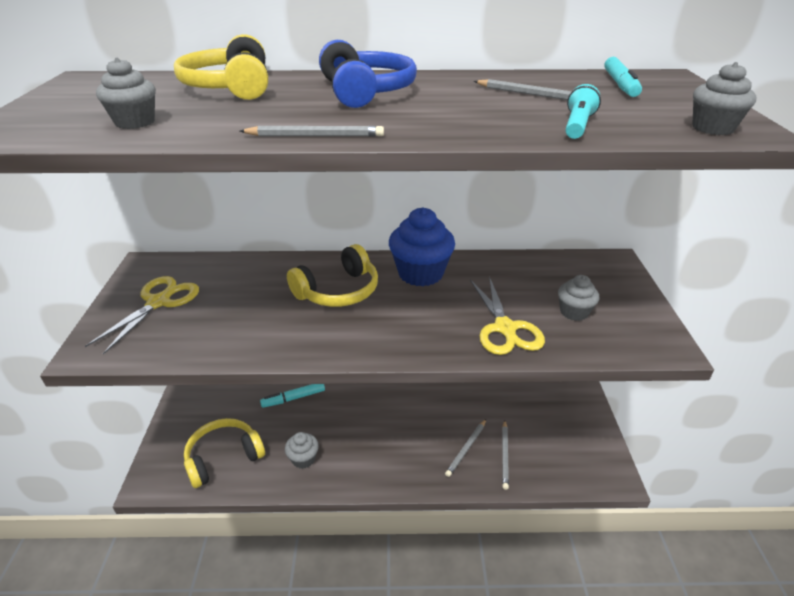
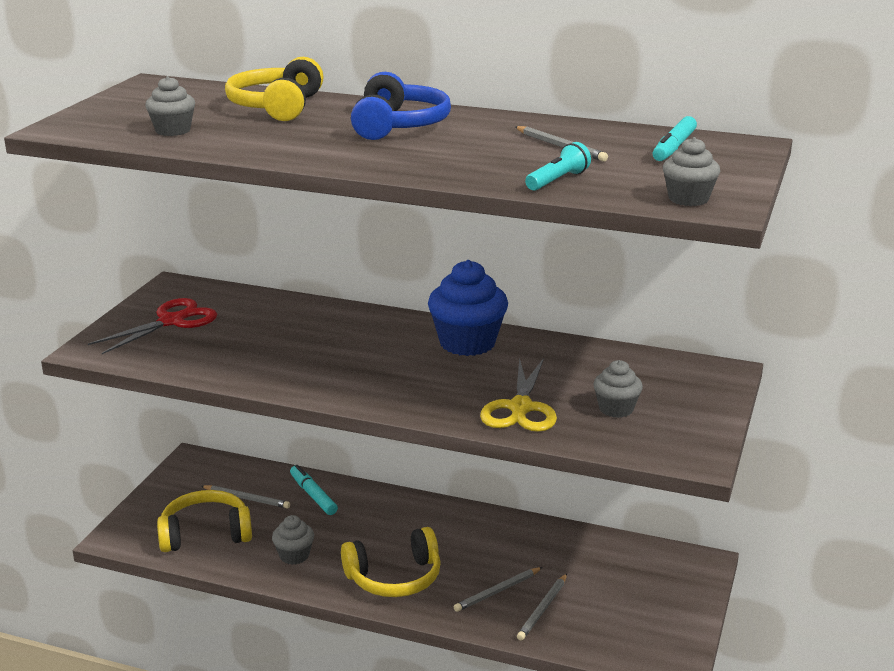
camera: 20 degrees right, 10 degrees down
yellow scissors [85,276,199,355] -> red scissors [88,298,217,354]
grey pencil [240,126,384,137] -> grey pencil moved to [201,485,290,509]
turquoise marker [260,384,325,408] -> turquoise marker turned 60 degrees clockwise [290,465,338,515]
yellow headphones [287,244,378,307] -> yellow headphones moved to [341,527,441,597]

